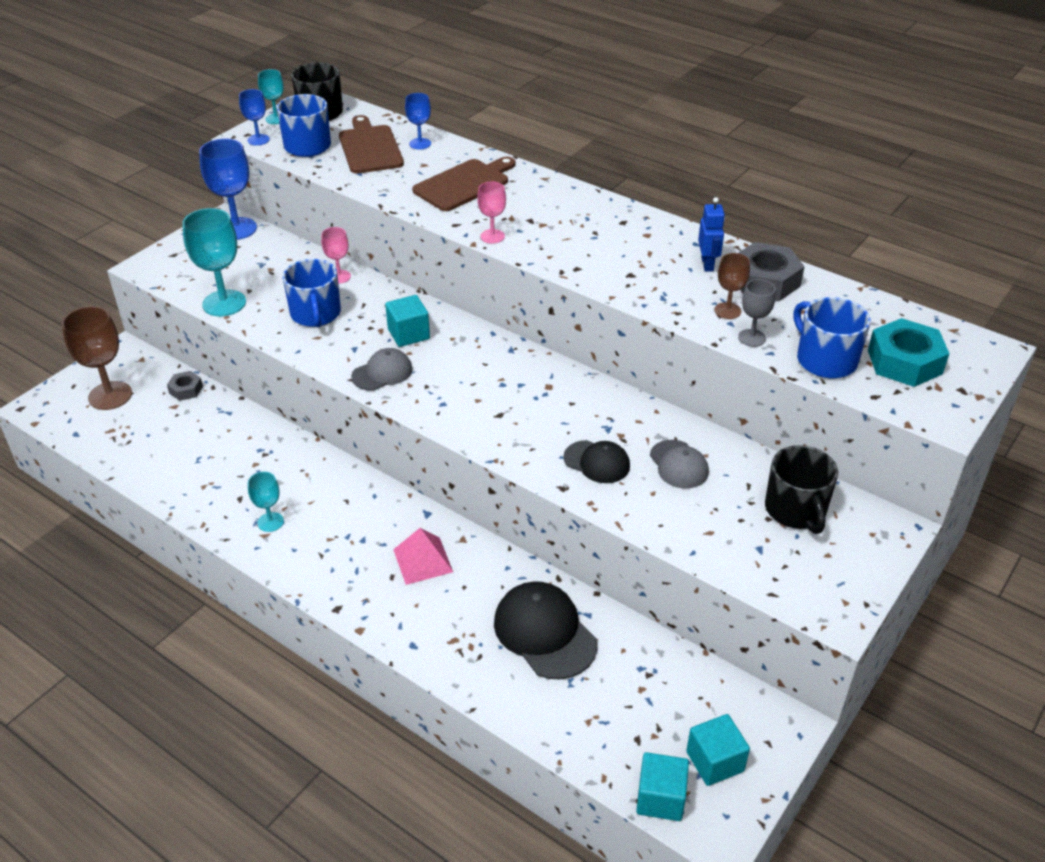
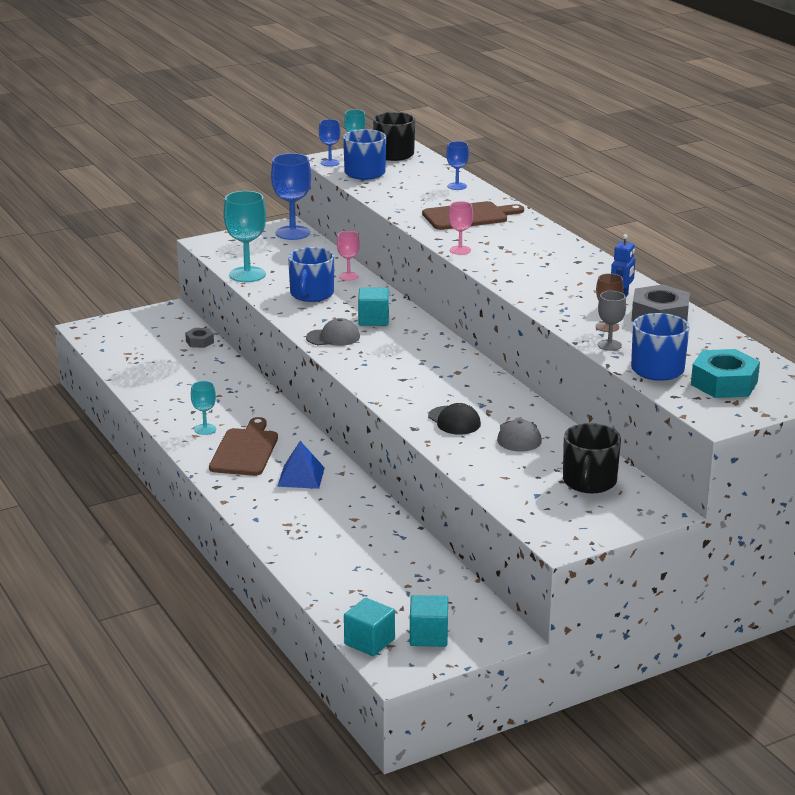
camera: 25 degrees right, 15 degrees down
brown goblet [62,306,132,410] -> none
brown cutting board [339,115,404,174] -> brown cutting board moved to [209,417,278,476]
pink pyramid [393,528,453,585] -> blue pyramid [277,441,325,489]
black cap [494,581,597,680] -> none

